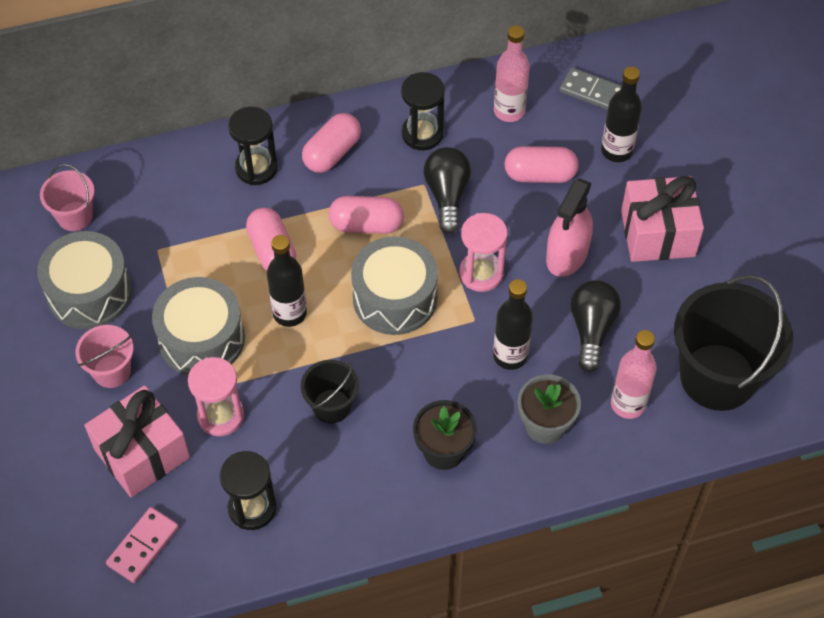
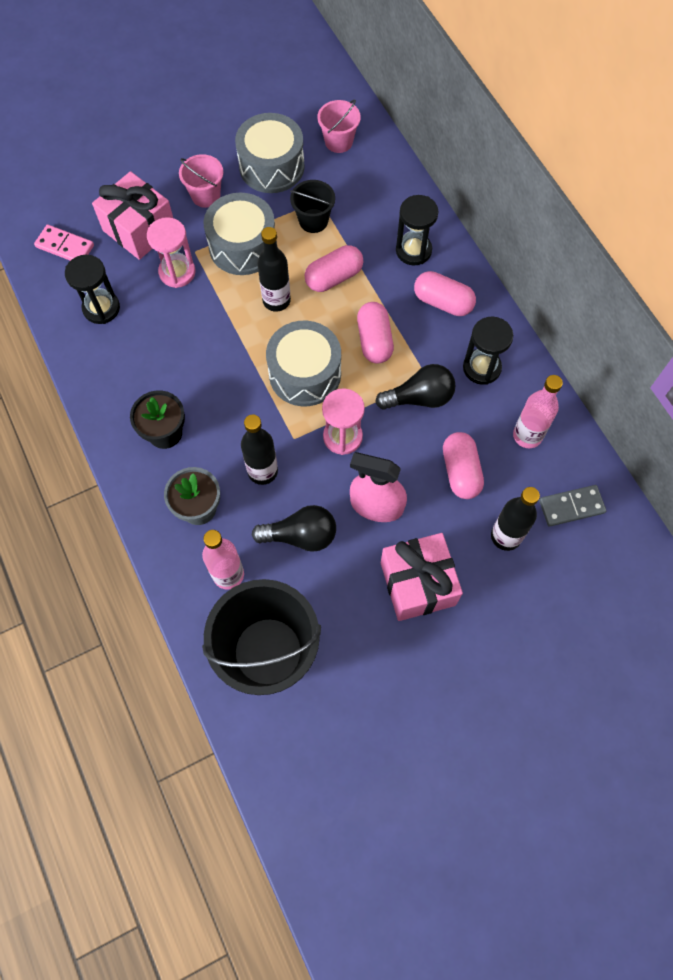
camera: 80 degrees right, 10 degrees up
black bucket [301,360,359,423] -> black bucket moved to [290,180,335,233]
grey domino [559,68,622,110] -> grey domino turned 60 degrees clockwise [539,485,606,527]

